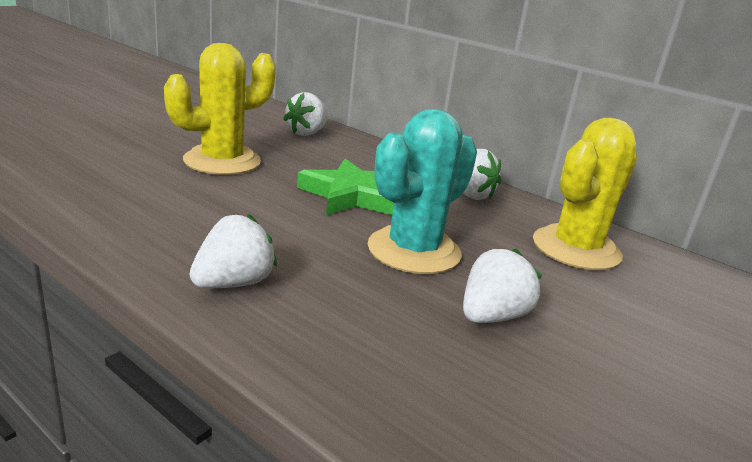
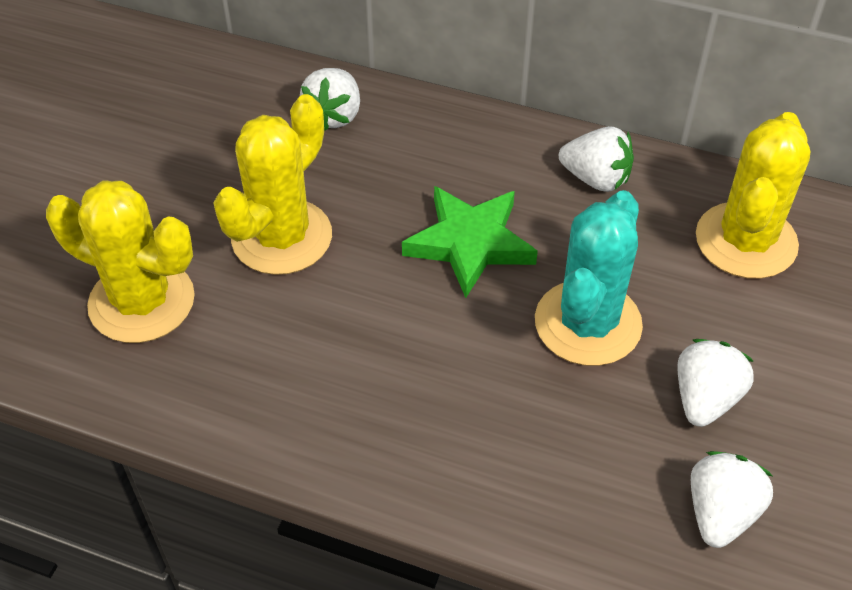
camera: 15 degrees left, 25 degrees up
white strawberry [190,214,277,288] -> white strawberry moved to [691,451,773,548]
none -> yellow cactus [46,181,195,343]

